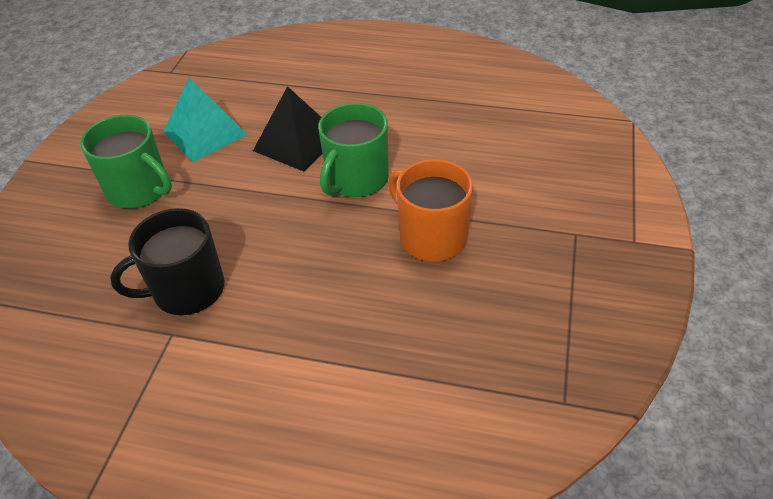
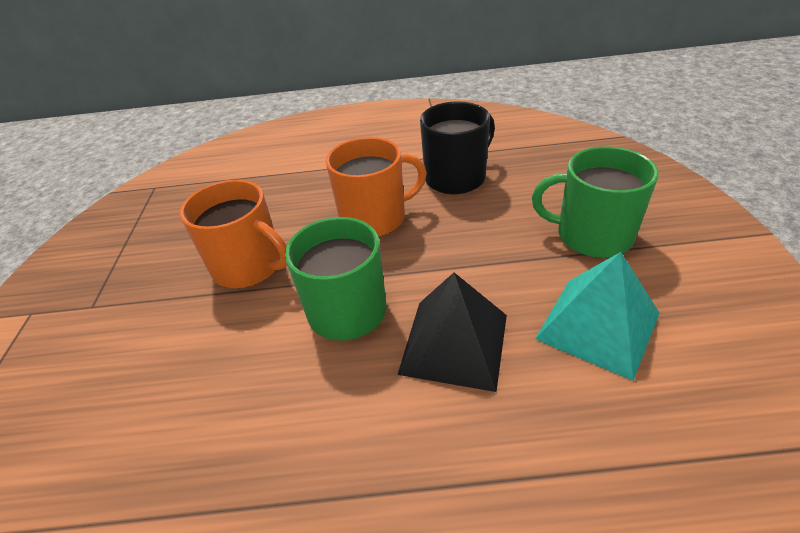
camera: 165 degrees right, 5 degrees down
none -> orange mug [326,137,427,237]

